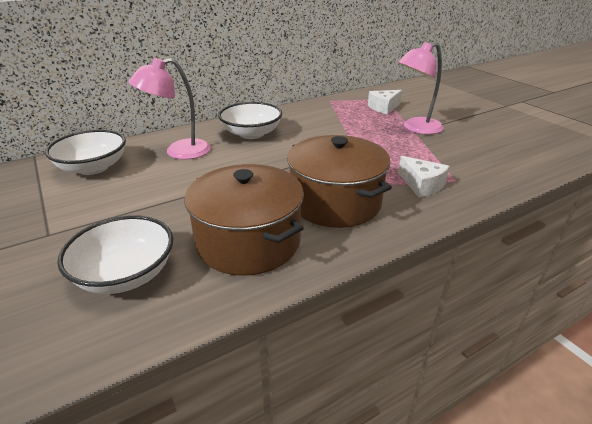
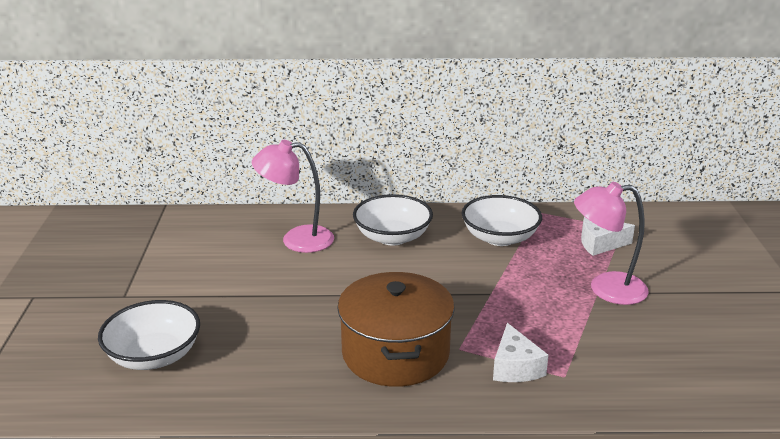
camera: 30 degrees right, 5 degrees down
white bowl [45,130,126,175] -> white bowl moved to [462,195,542,246]
brown pot [185,164,304,276] -> none

